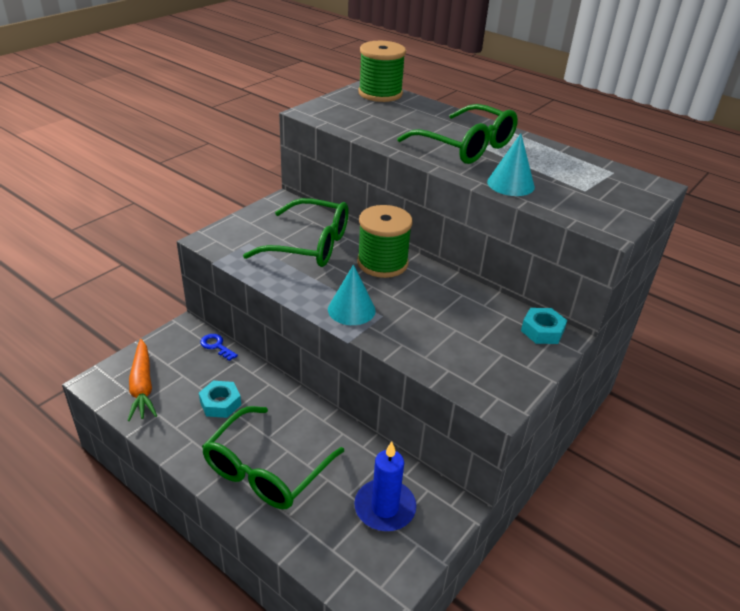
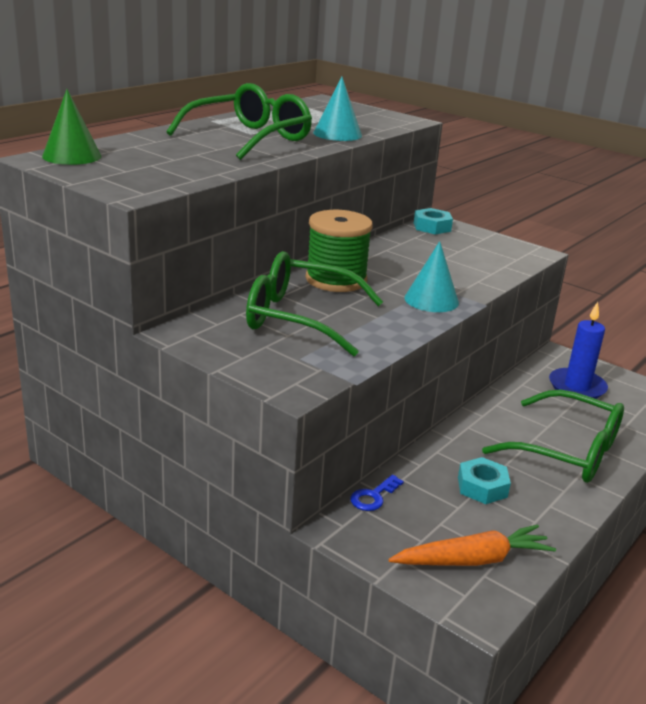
camera: 90 degrees left, 10 degrees down
green glasses [243,198,349,267] -> green glasses turned 90 degrees counterclockwise [246,251,383,357]
green spool [358,41,406,102] -> green cone [42,89,101,165]

